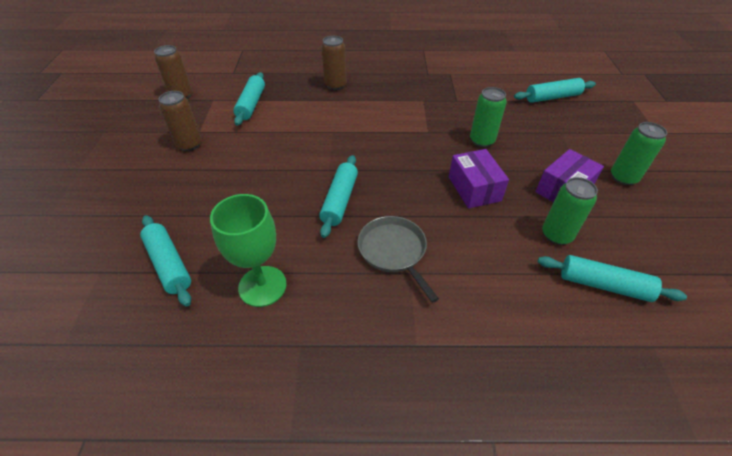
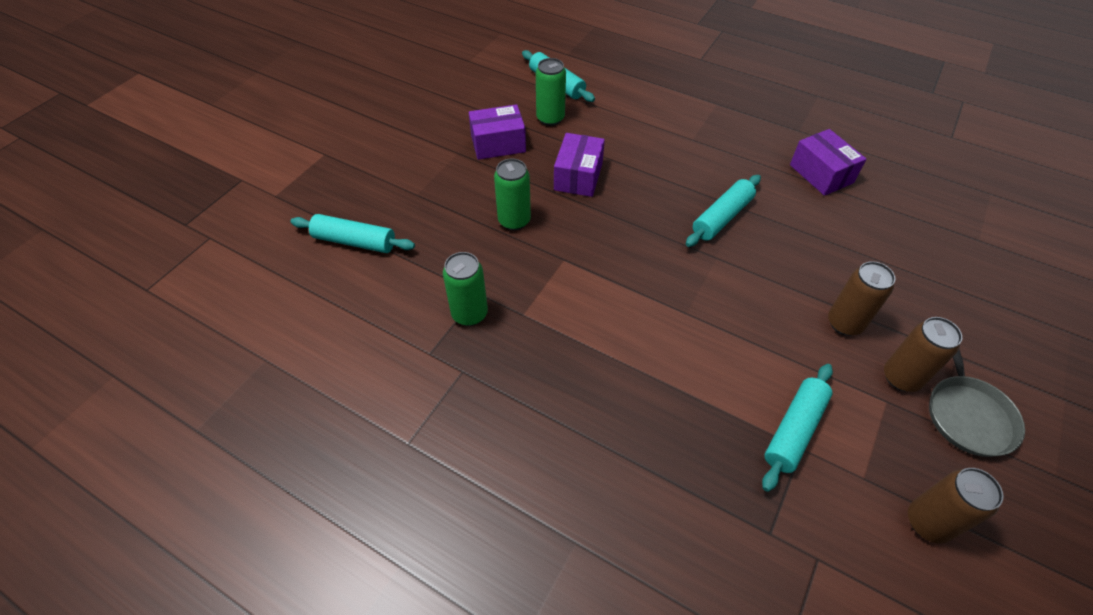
camera: 150 degrees left, 5 degrees up
turquoise rolling pin [140,215,191,307] -> none
green goblet [210,194,287,307] -> purple box [790,129,866,196]
brown can [321,36,346,90] -> brown can moved to [828,261,895,336]
grey pan [358,216,439,303] -> grey pan moved to [929,349,1025,457]
green can [611,122,667,185] -> green can moved to [443,252,488,326]

